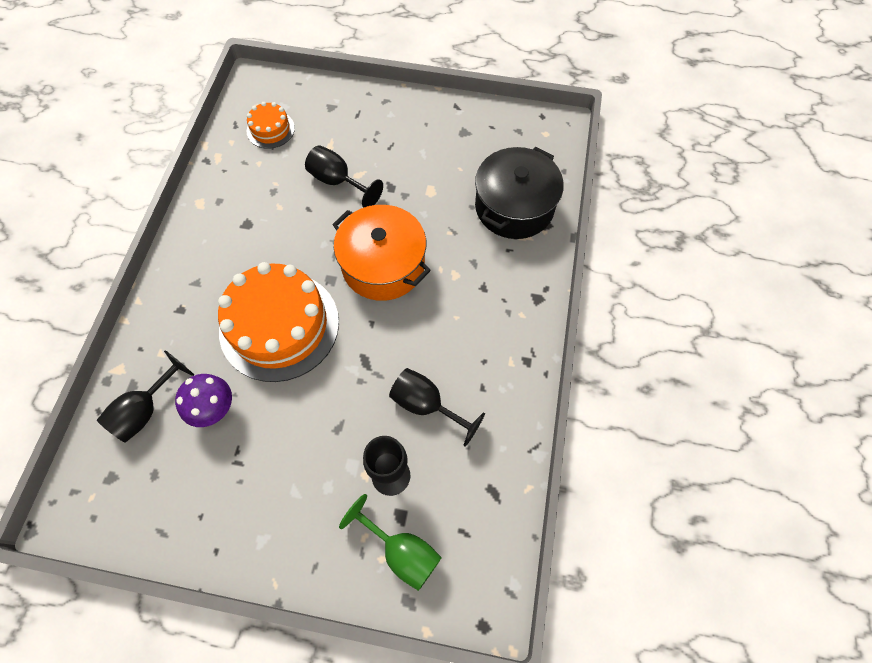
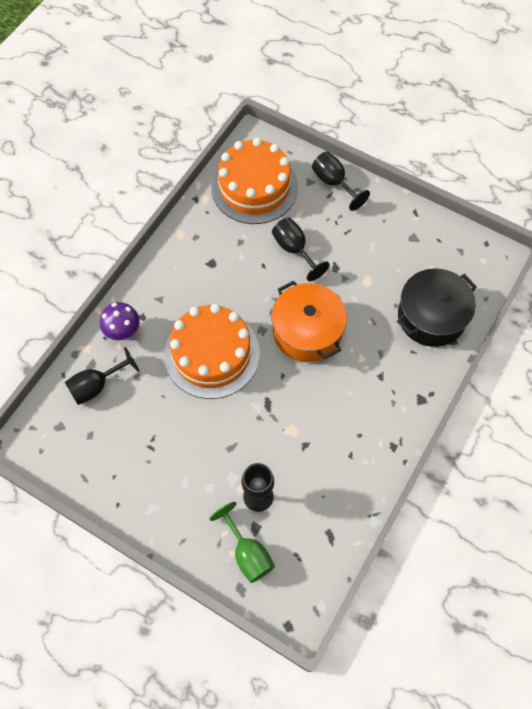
camera: 20 degrees right, 0 degrees up
purple mushroom [175,374,232,427] -> purple mushroom moved to [100,302,140,340]
orange cake [247,102,295,149] -> orange cake [211,138,298,224], size x2.12
black goblet [389,368,485,447] -> black goblet moved to [312,151,370,211]

